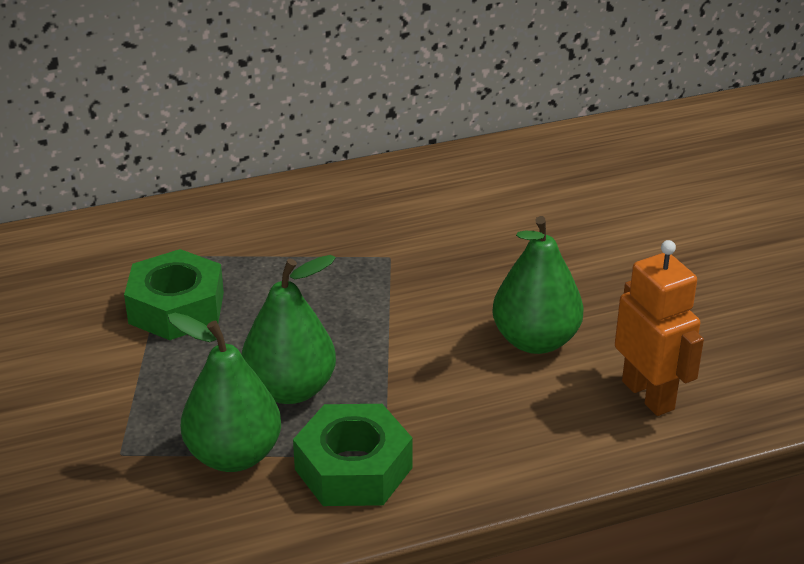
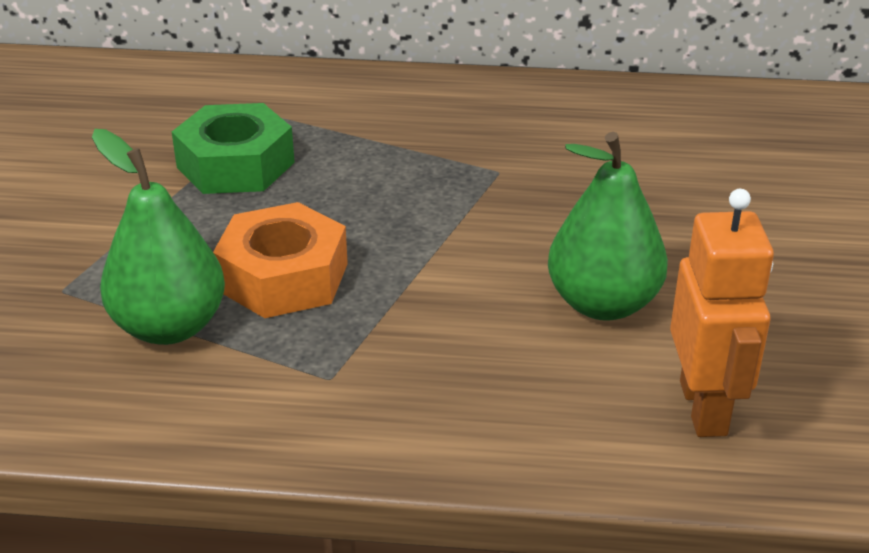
camera: 25 degrees right, 0 degrees up
green pear [241,255,336,404] -> orange nut [213,202,348,318]
green nut [293,404,413,506] -> none

